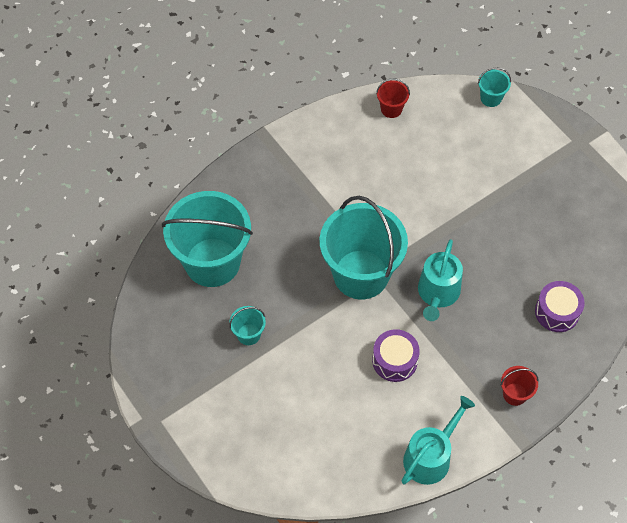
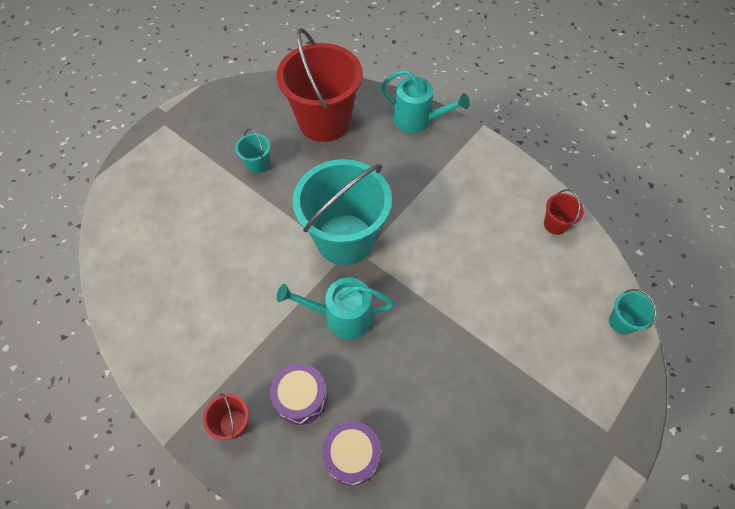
camera: 75 degrees right, 0 degrees up
turquoise bucket [162,191,253,287] -> red bucket [277,28,363,142]
purple drum [372,329,420,382] -> purple drum moved to [270,363,327,425]
turquoise watering can [402,396,475,485] -> turquoise watering can moved to [380,70,470,133]

